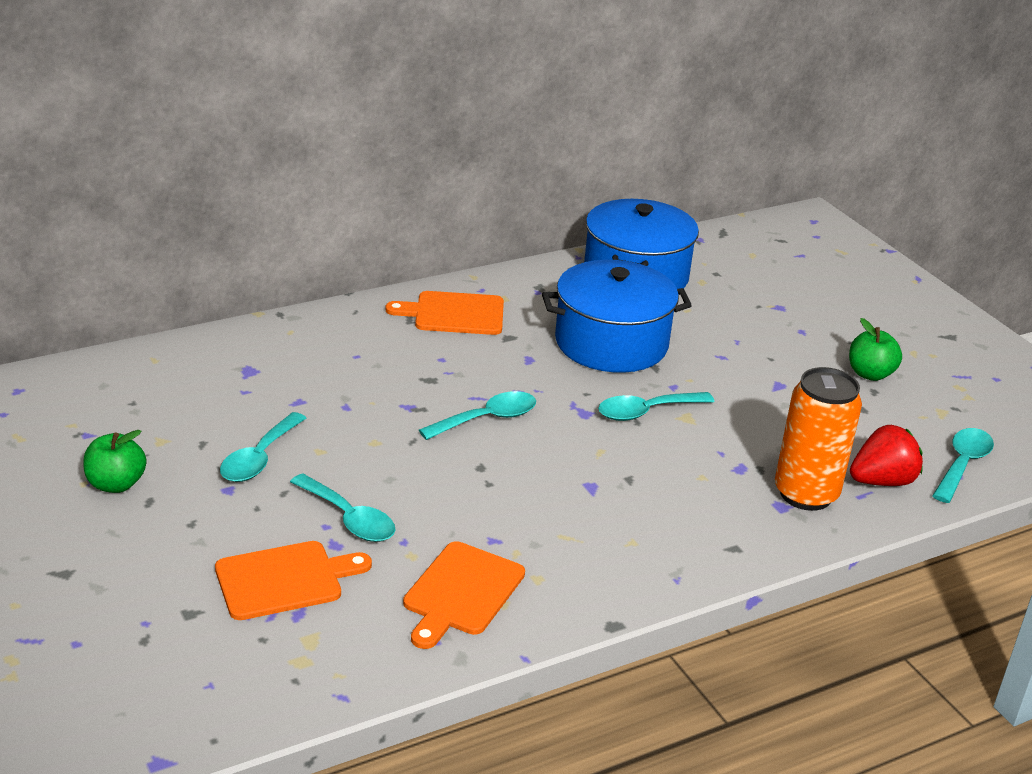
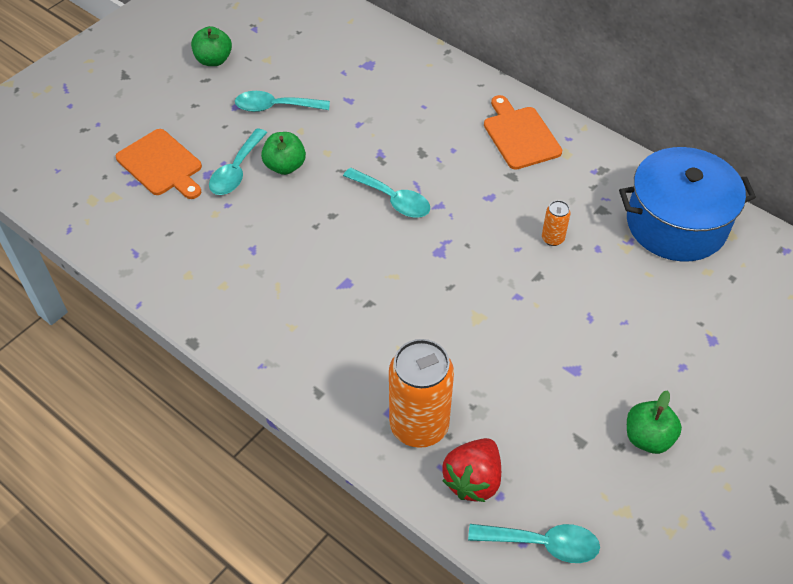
camera: 70 degrees right, 20 degrees up
orange cutting board [403,541,525,649] -> none
blue pot [542,260,692,373] -> orange can [542,200,571,246]
turquoise spoon [598,392,714,421] -> none
red strawberry [850,425,923,486] -> red strawberry turned 75 degrees clockwise [442,438,501,502]
none -> green apple [261,132,306,175]

